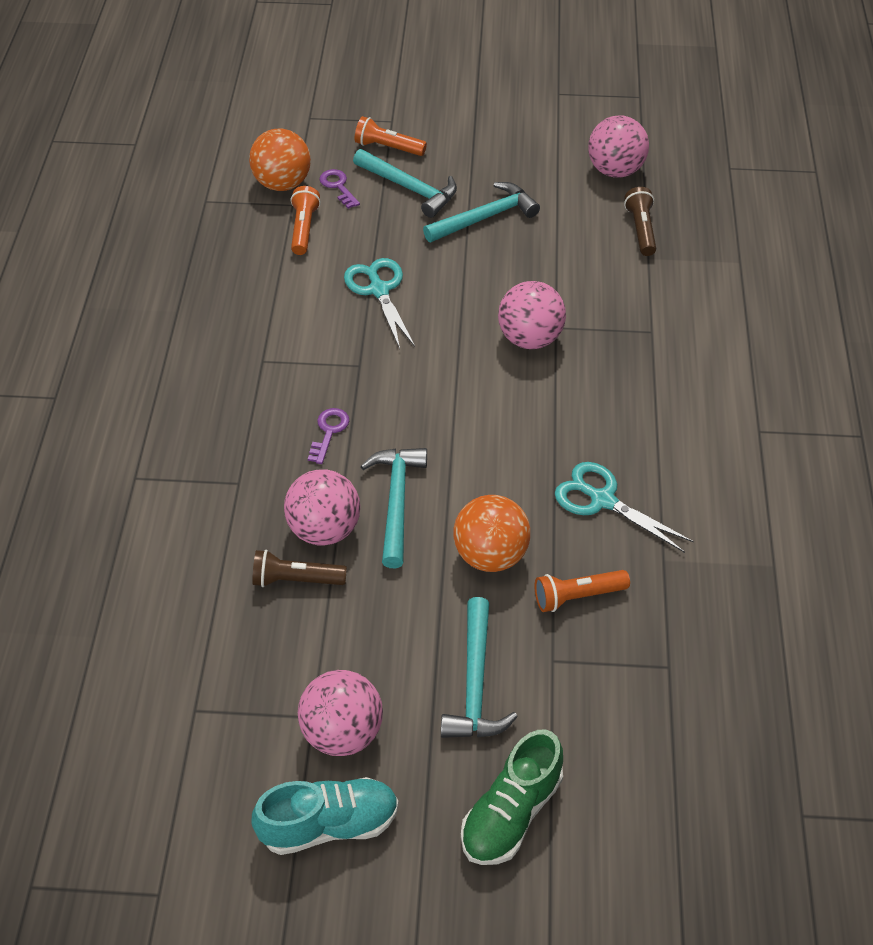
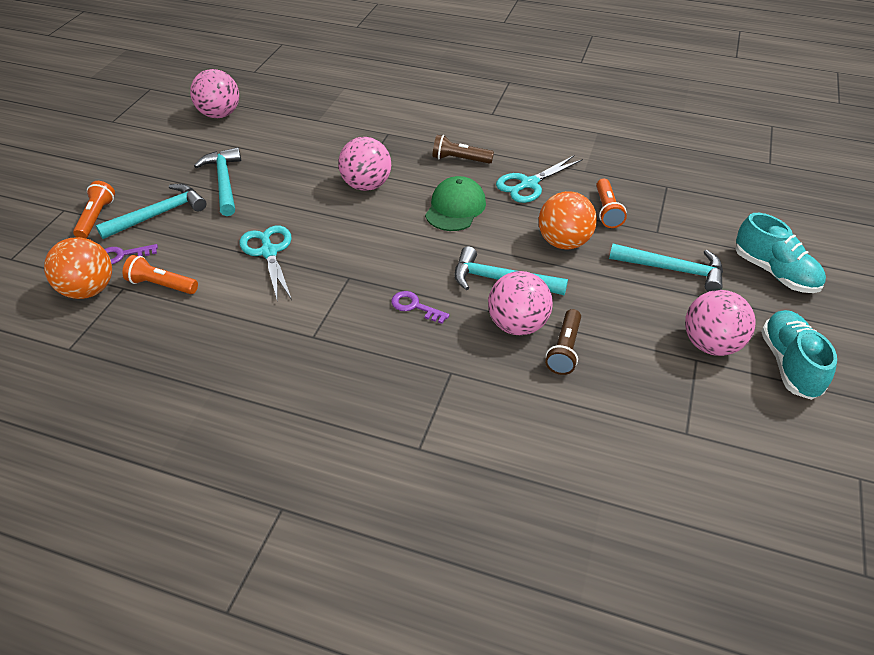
camera: 75 degrees left, 5 degrees down
turquoise scissors [344,258,415,349] -> turquoise scissors turned 75 degrees clockwise [239,226,292,302]
orange flashlight [355,116,427,156] -> orange flashlight turned 150 degrees clockwise [73,181,115,238]
green shoe [461,729,563,865] -> turquoise shoe [736,213,826,293]
brown flashlight [624,187,656,256] -> brown flashlight moved to [433,135,494,164]
none -> green cap [425,176,486,231]

